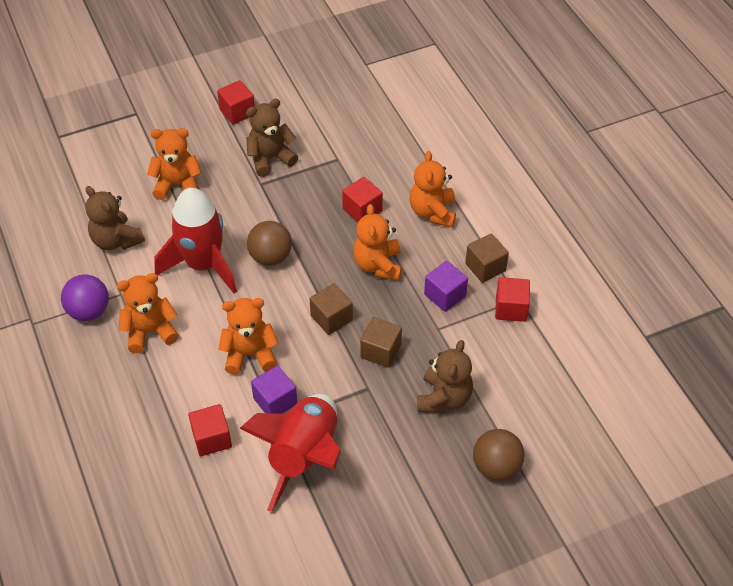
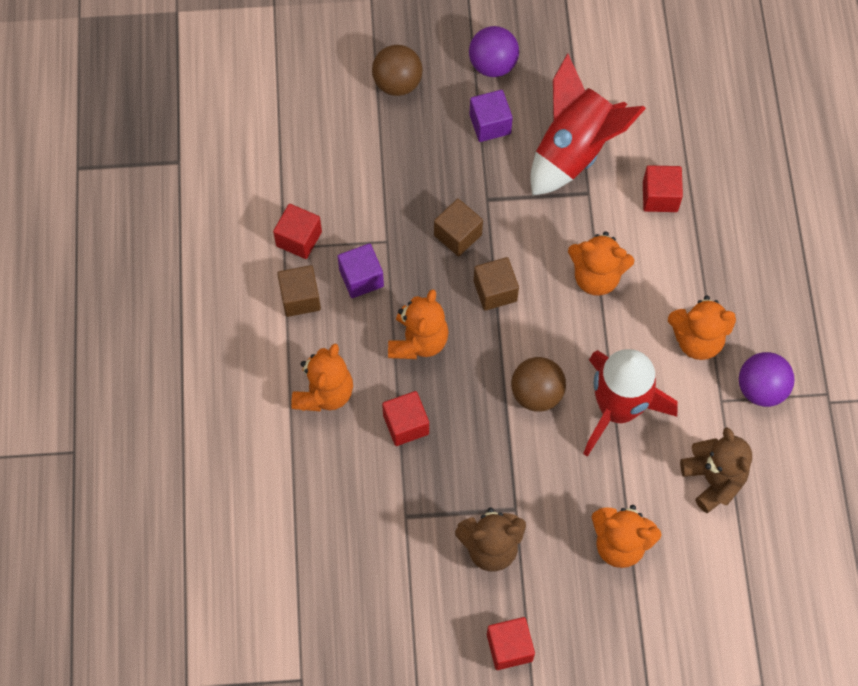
camera: 160 degrees left, 15 degrees up
purple cube [251,365,297,414] -> purple cube moved to [469,90,513,142]
brown teddy bear [417,340,473,413] -> none
none -> purple ball [469,26,519,77]

